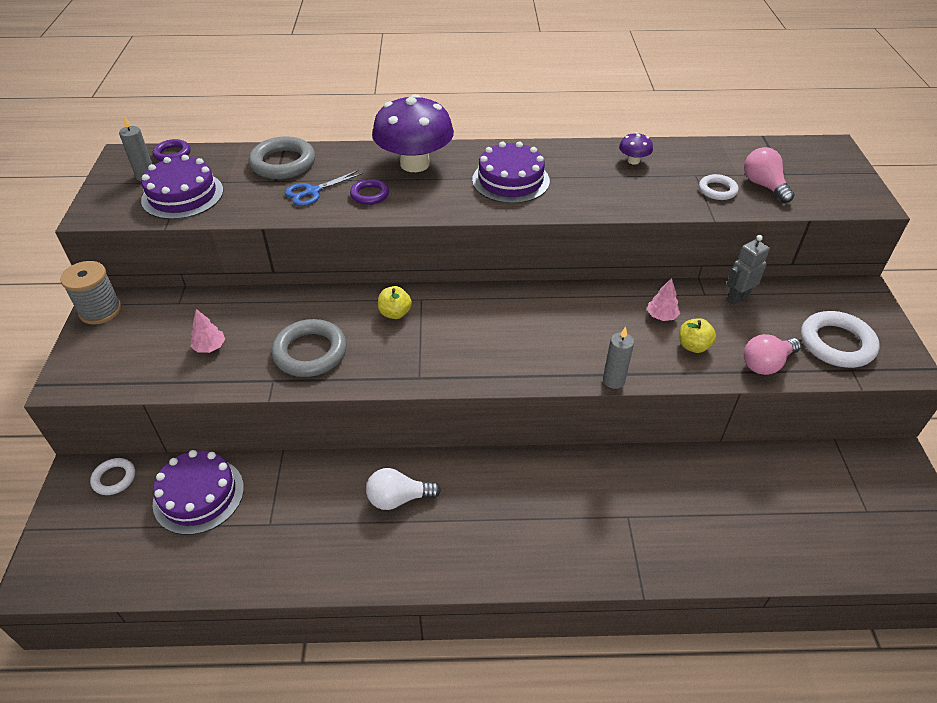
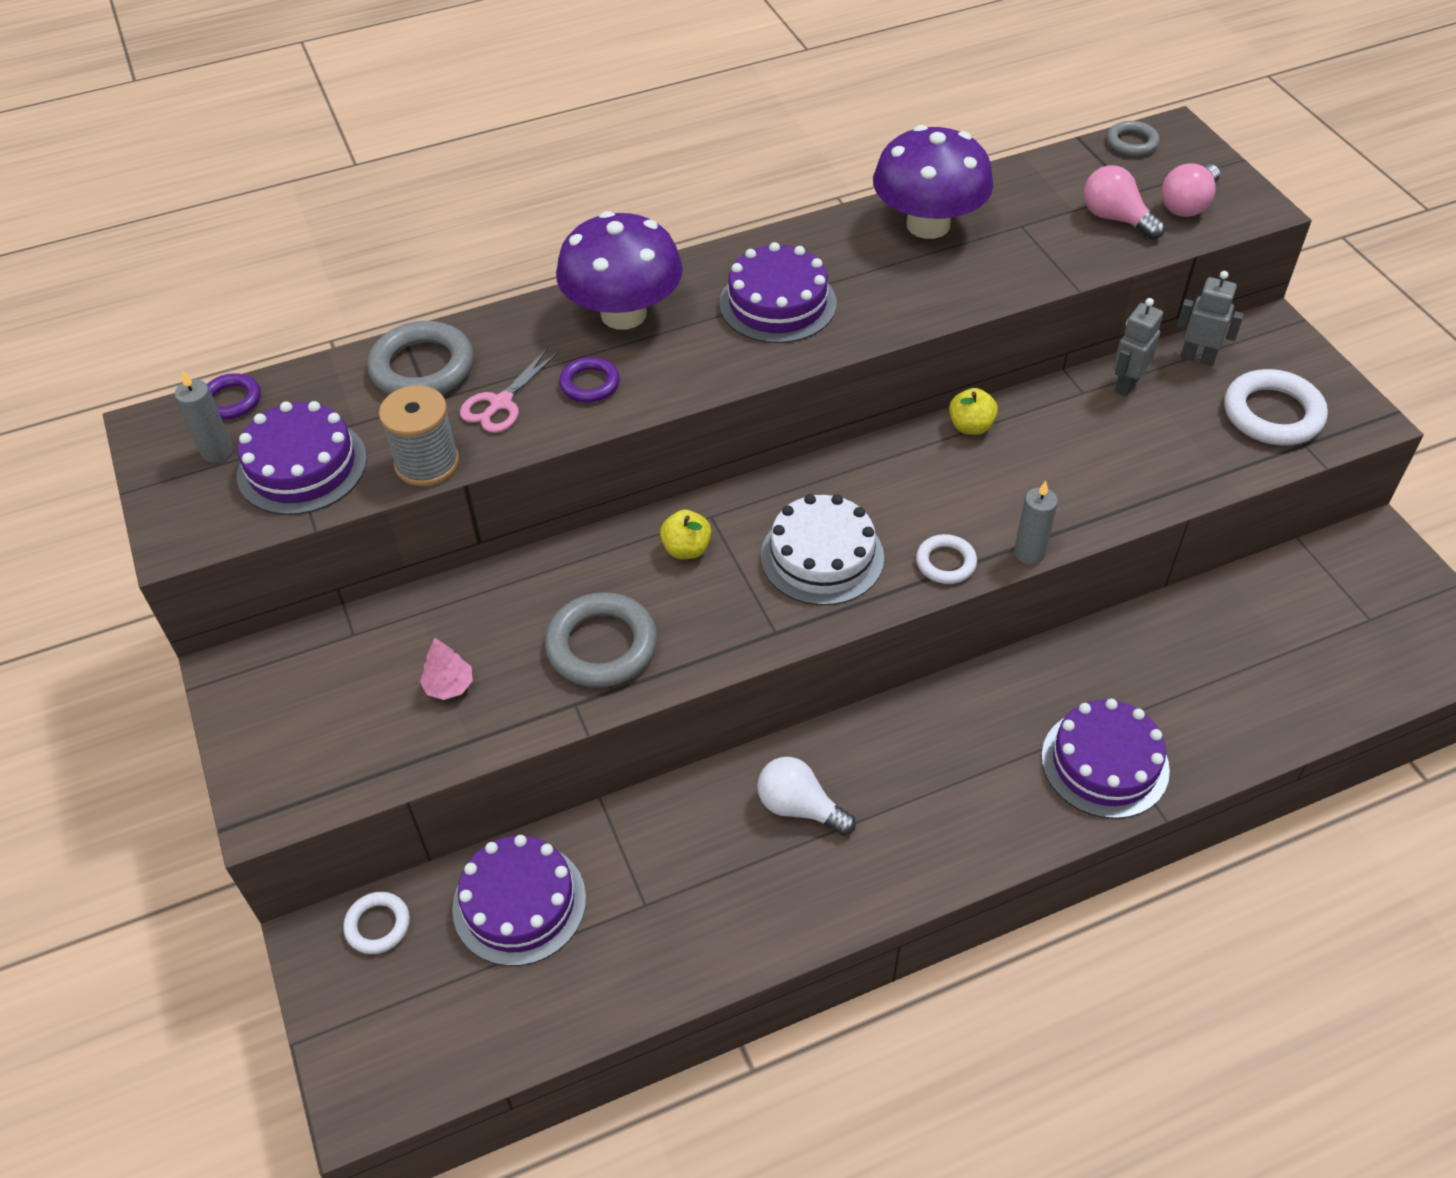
camera: 20 degrees left, 5 degrees up
grey spool [60,261,122,325] -> grey spool moved to [379,385,459,486]
blue scissors [285,170,363,206] -> pink scissors [460,348,559,433]
white light bulb [366,468,441,510] -> white light bulb turned 60 degrees clockwise [757,757,856,836]
purple mushroom [619,132,653,165] -> purple mushroom [873,125,993,239], size x2.37
pink tree [647,278,680,321] -> none
yellow apple [679,318,716,353] -> yellow apple moved to [949,388,998,435]
white ring [699,174,739,200] -> white ring moved to [916,534,977,584]
pink light bulb [744,334,801,375] -> pink light bulb moved to [1162,164,1220,217]
none -> white cake [761,494,884,605]
none -> purple cake [1041,699,1170,819]
none -> grey ring [1107,121,1160,156]
none -> grey robot [1177,271,1244,366]

